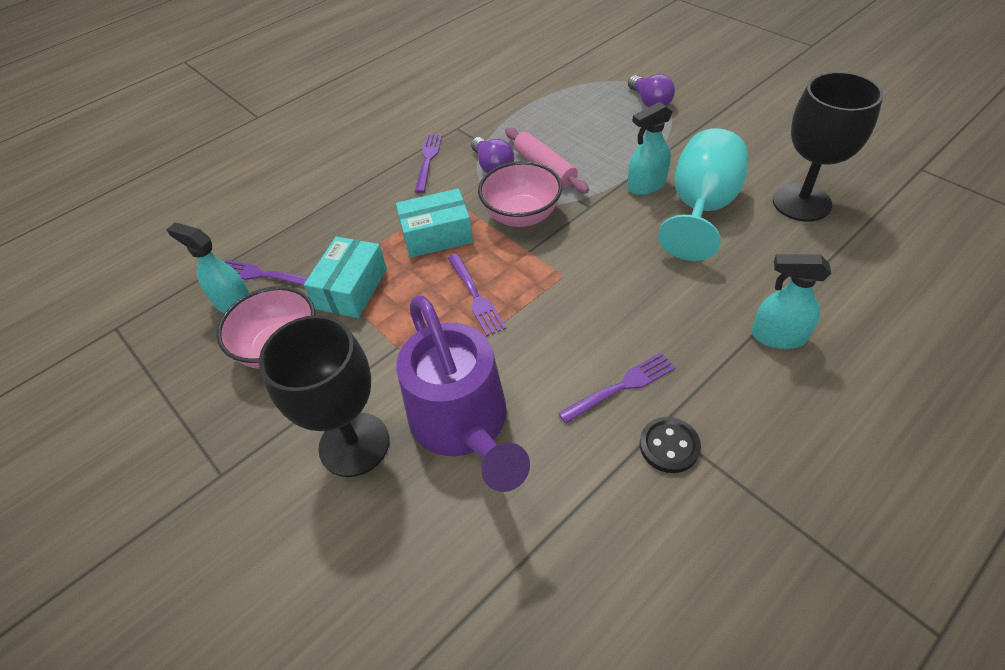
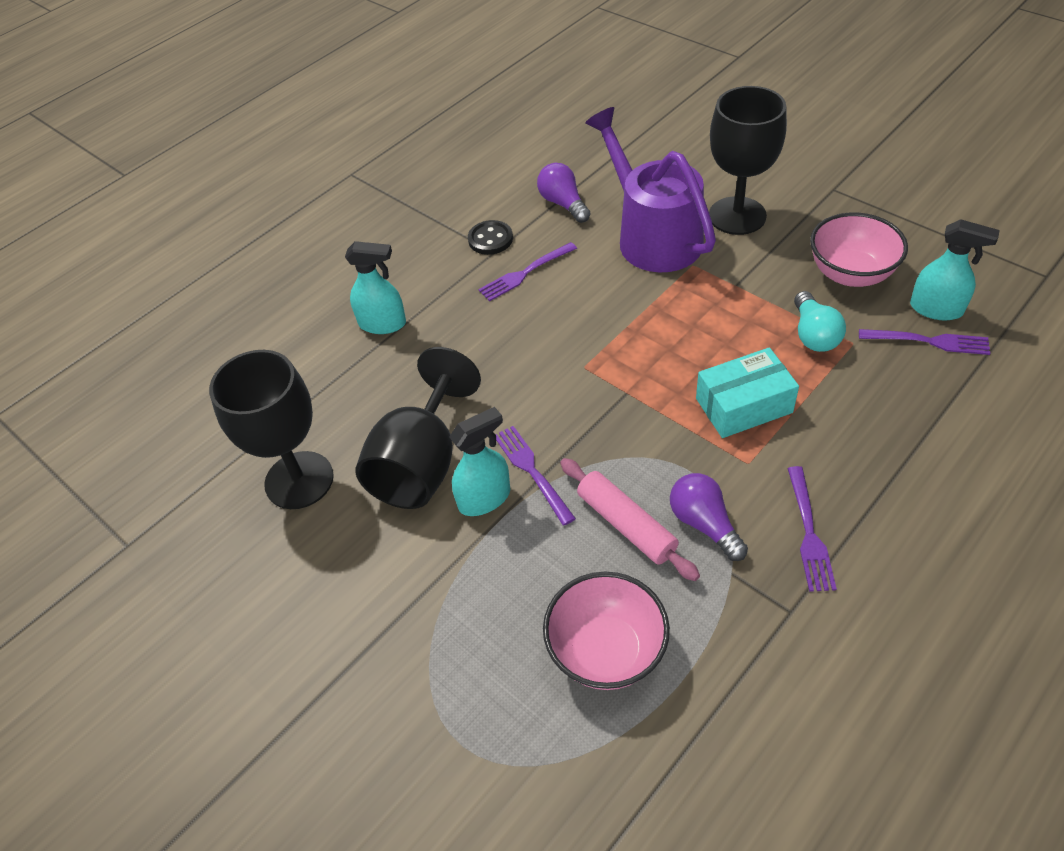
camera: 175 degrees right, 0 degrees up
turquoise box [304,236,387,318] -> turquoise light bulb [794,291,846,352]
purple fork [448,254,506,336] -> purple fork moved to [496,426,576,526]
pink bowl [478,161,562,227] -> pink bowl moved to [543,572,670,690]
purple light bulb [628,74,675,107] -> purple light bulb moved to [537,163,591,223]
turquoise goblet [658,128,748,261] -> black goblet [355,347,481,509]

